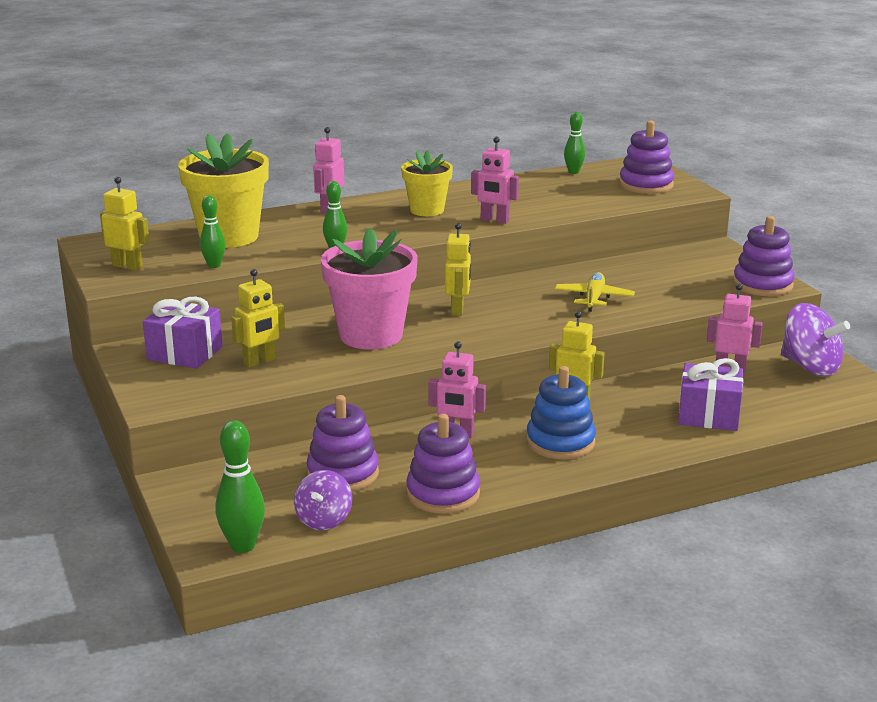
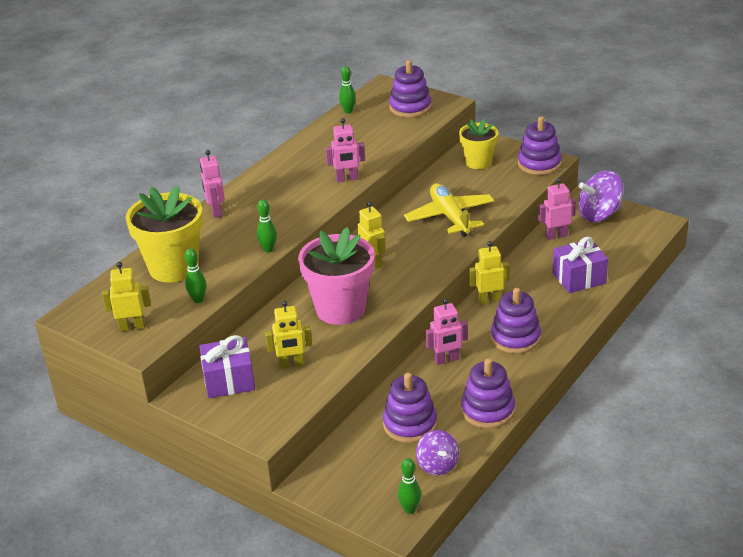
camera: 30 degrees left, 10 degrees up
green bowling pin [215,420,265,553] -> green bowling pin [398,458,421,514], size x0.65
yellow robot [231,269,285,368] -> yellow robot turned 60 degrees clockwise [265,300,312,369]
yellow flower pot [401,150,453,216] -> yellow flower pot moved to [459,119,498,169]
blue stacking toy [526,366,596,459] -> purple stacking toy [491,288,541,354]
yellow plane [555,272,635,312] -> yellow plane [404,183,494,237], size x1.54
purple spinning top [781,303,850,376] -> purple spinning top turned 150 degrees clockwise [578,170,623,222]

